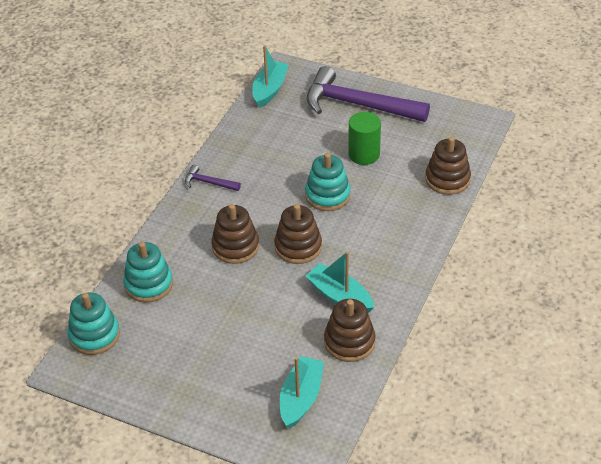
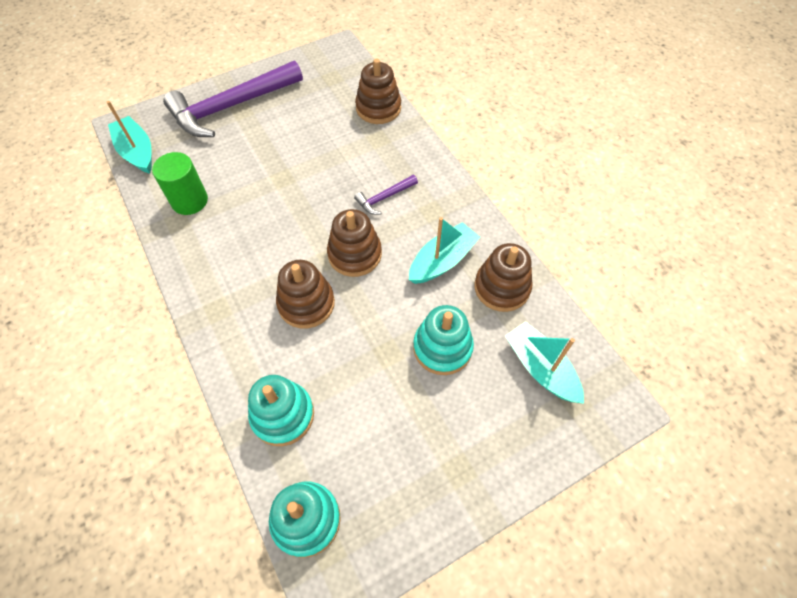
camera: 55 degrees left, 15 degrees up
purple hammer [185,165,241,191] -> purple hammer moved to [354,175,418,215]
turquoise stacking toy [305,153,351,211] -> turquoise stacking toy moved to [413,305,474,375]
turquoise boat [305,251,374,313] -> turquoise boat turned 150 degrees clockwise [409,217,480,284]
green cylinder [348,112,381,165] -> green cylinder moved to [152,152,208,215]

